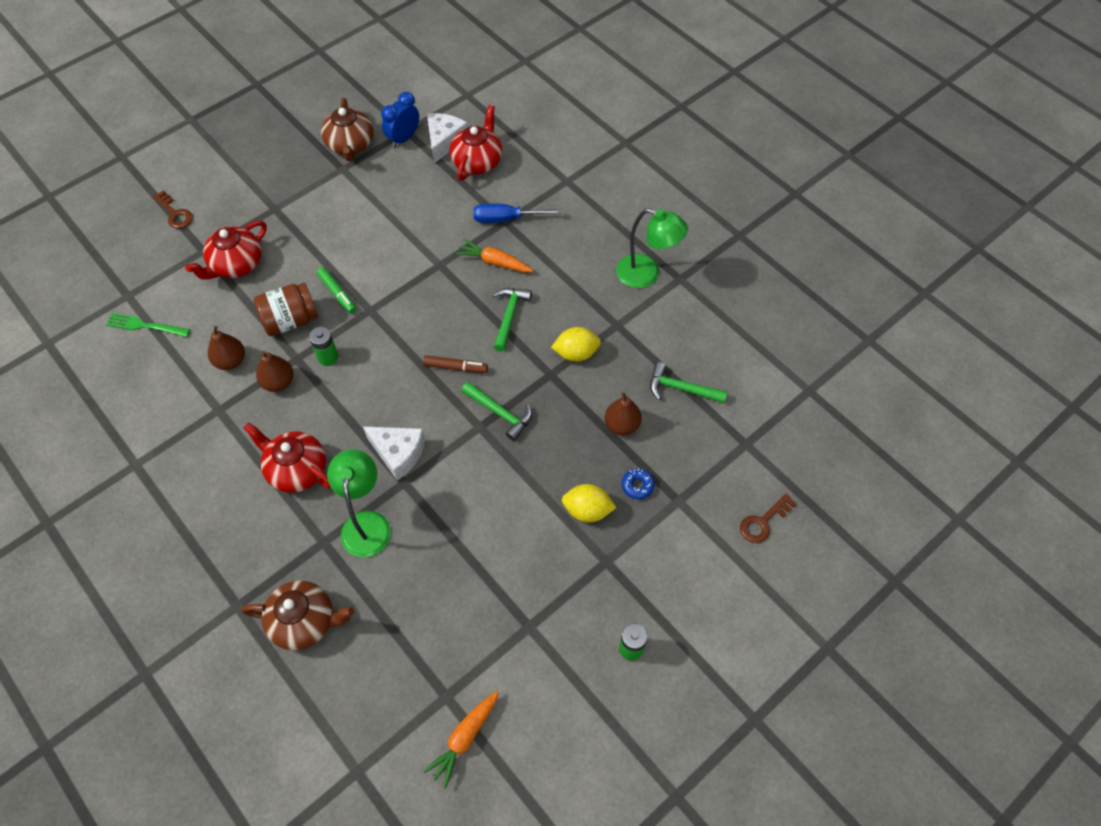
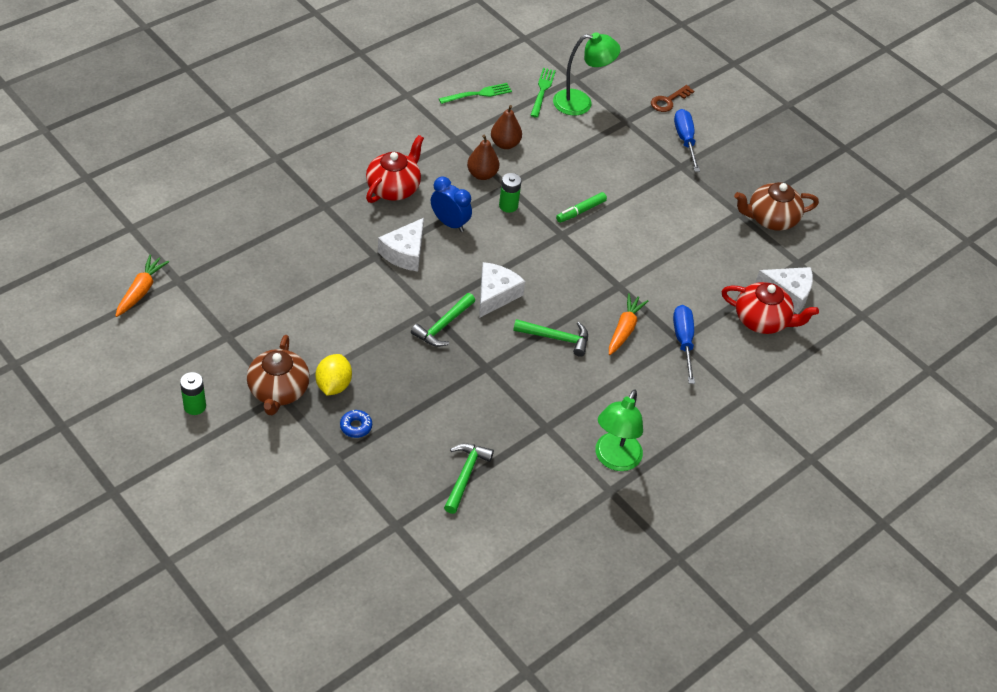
camera: 85 degrees right, 10 degrees down
red teapot [185,221,267,280] -> none
brown teapot [242,581,354,650] -> brown teapot moved to [247,335,310,415]
brown jar [254,283,318,336] -> none
green lamp [327,449,391,558] -> green lamp moved to [553,32,620,116]
blue clock [381,92,419,148] -> blue clock moved to [431,177,472,232]
brown marker [423,355,488,373] -> white cheese [479,262,525,318]
orange carrot [423,691,499,788] -> orange carrot turned 75 degrees clockwise [115,254,169,317]
yellow lemon [551,327,601,362] -> none
brown pear [605,392,642,436] -> none
brown key [740,494,796,543] -> none
none -> green fork [439,83,512,104]
none -> blue screwdriver [674,109,700,172]

